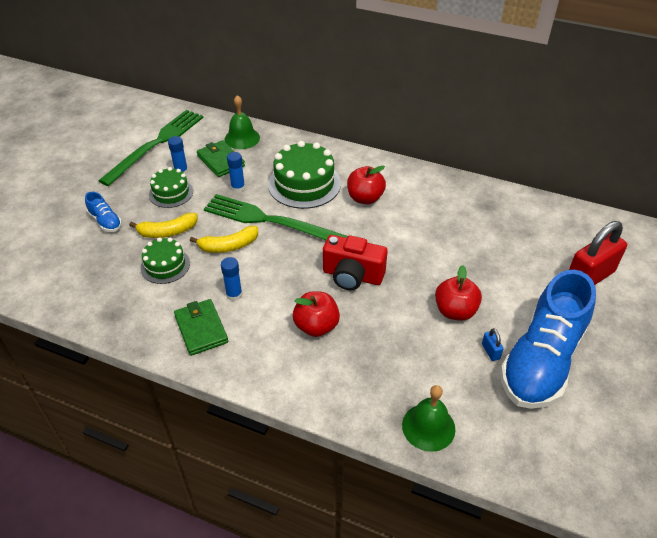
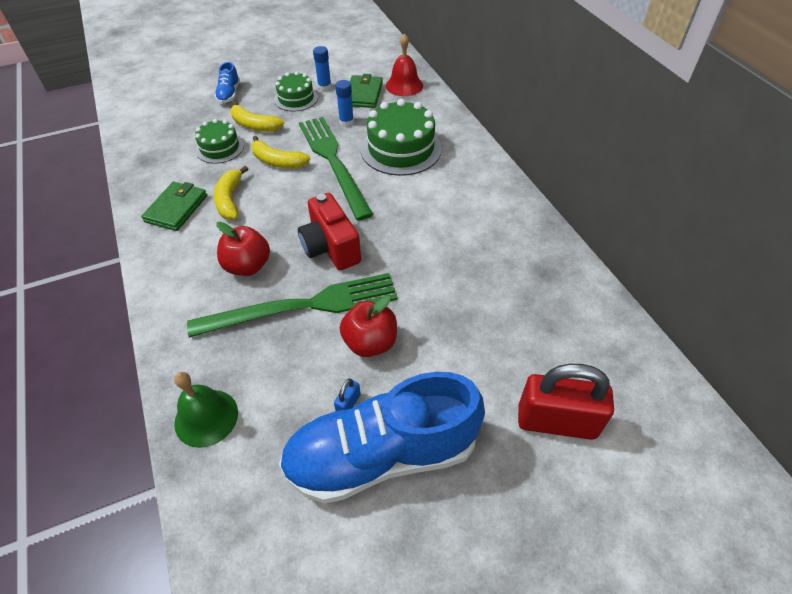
camera: 45 degrees right, 5 degrees up
green fork [98,110,204,186] -> green fork moved to [187,273,398,337]
blue glue stick [221,257,242,301] -> yellow banana [214,166,248,220]
green bell [225,95,260,149] -> red bell [386,33,423,96]
red apple [347,166,386,204] -> none

